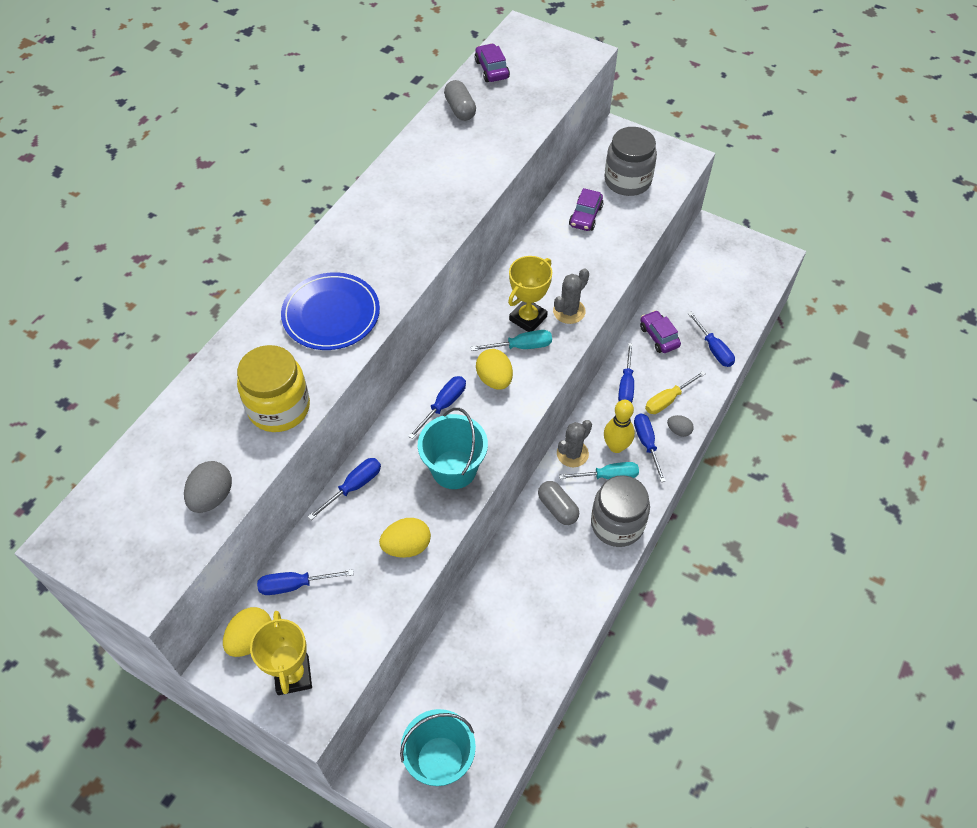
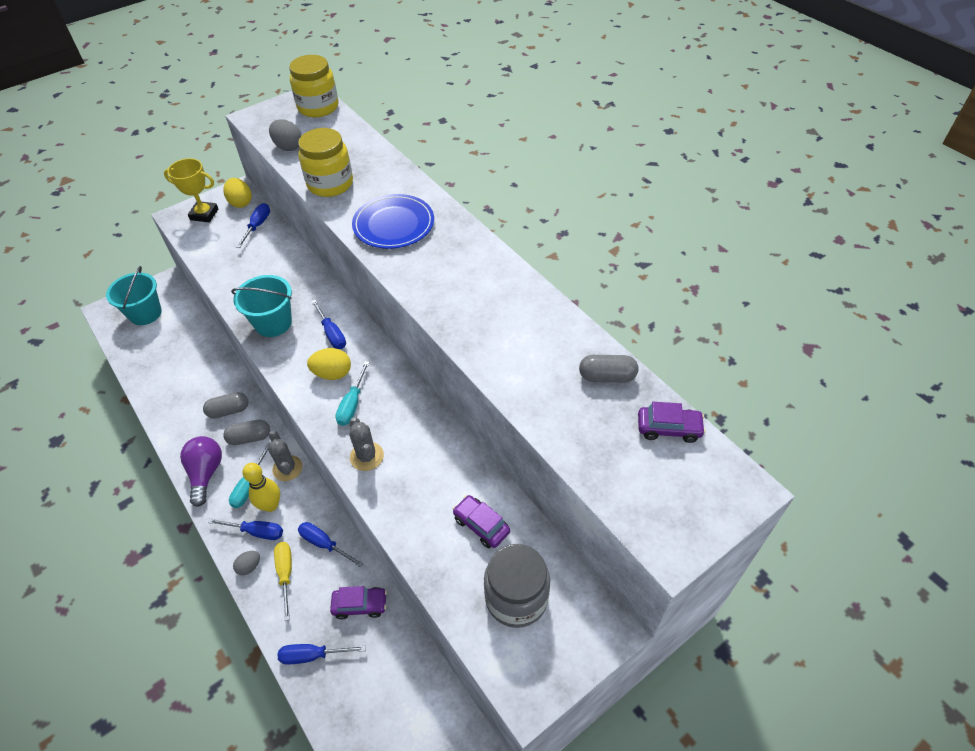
camera: 115 degrees right, 5 degrees down
blue screwdriver [307,458,381,520] -> none
yellow egg [379,518,431,558] -> none
yellow trophy [508,256,552,332] -> none
grey jar [591,475,650,547] -> purple light bulb [180,436,222,507]
none -> grey capsule [203,392,249,419]
none -> yellow jar [289,55,338,118]

